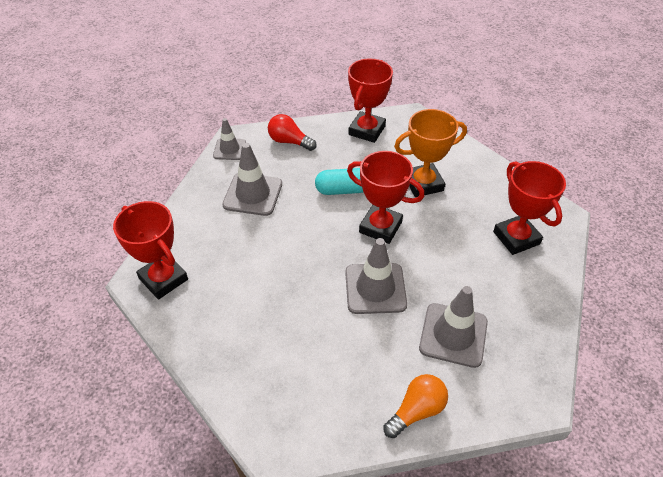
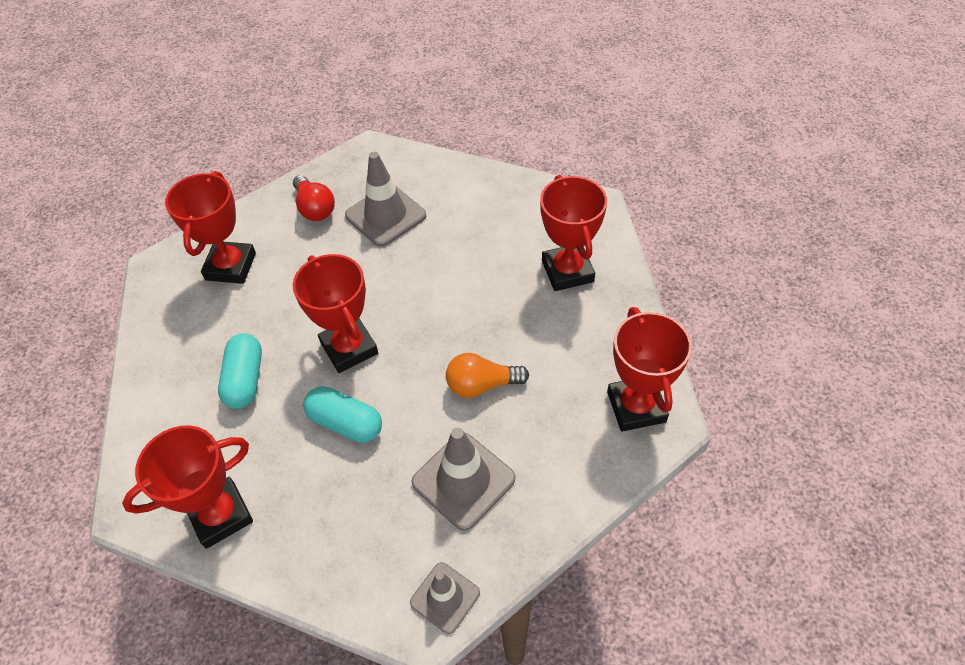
camera: 145 degrees left, 5 degrees up
red light bulb [268,114,317,151] -> red light bulb moved to [293,175,335,221]
grey traffic cone [345,238,407,314] -> none
orange light bulb [383,374,448,438] -> orange light bulb moved to [446,353,529,398]
orange trophy [394,109,467,197] -> turquoise capsule [218,333,262,409]
none -> red trophy [540,175,607,291]

